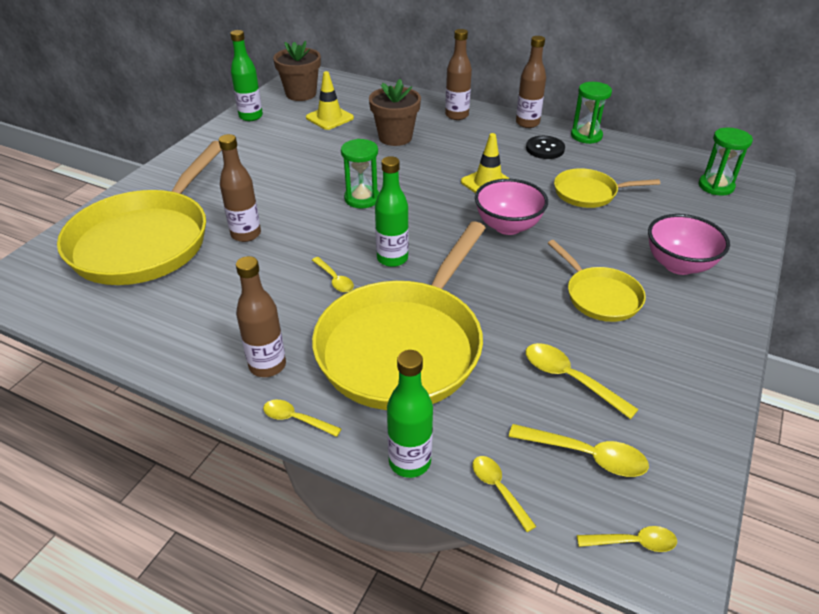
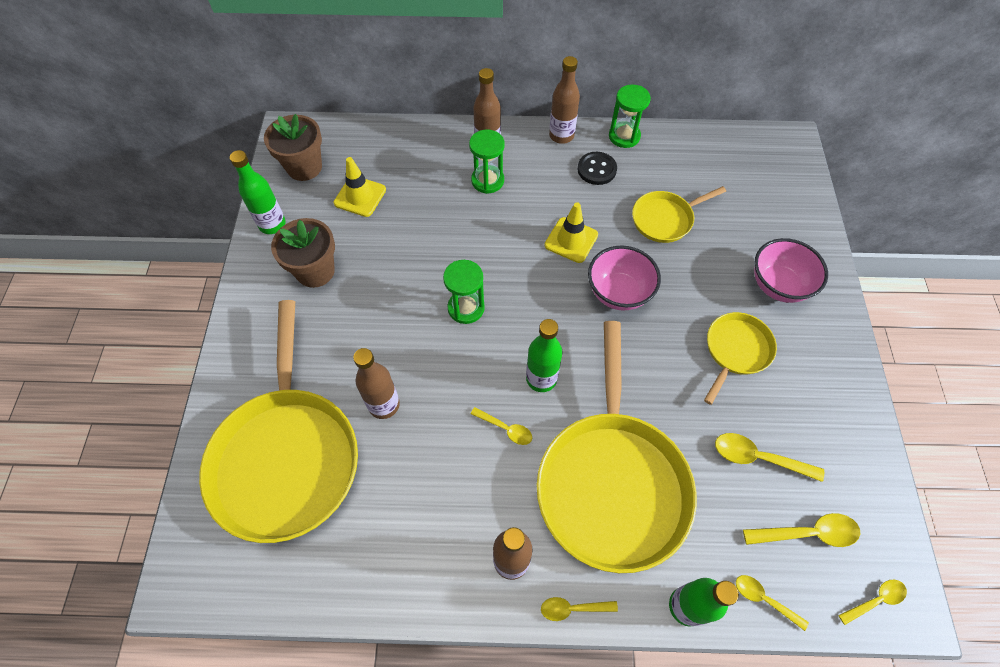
camera: 25 degrees left, 20 degrees up
brown flower pot [369,79,421,146] -> brown flower pot moved to [271,218,335,288]
yellow pan [548,240,646,322] -> yellow pan turned 90 degrees counterclockwise [704,312,777,405]
green hourglass [698,128,753,196] -> green hourglass moved to [469,130,505,194]

